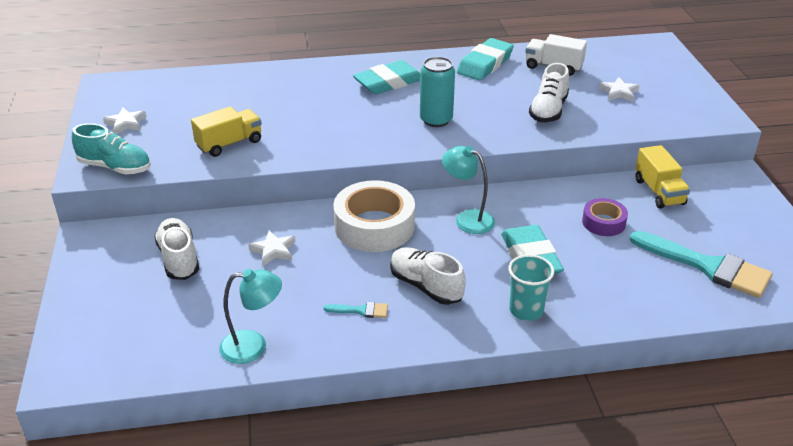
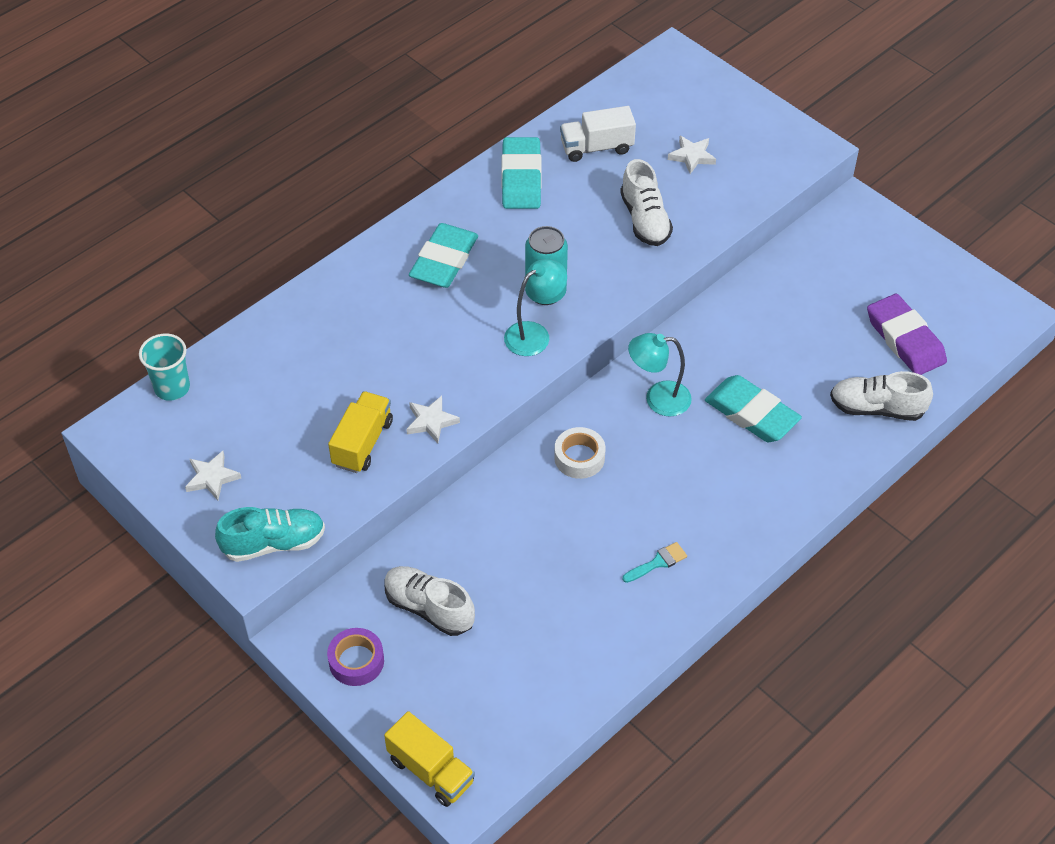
camera: 35 degrees left, 15 degrees up
turquoise lamp [219,269,282,364] -> turquoise lamp moved to [504,259,567,356]
white star [248,230,296,266] -> white star moved to [406,396,460,443]
white tape [333,180,415,252] -> white tape [554,427,606,479], size x0.54
white shoe [390,247,466,305] -> white shoe moved to [830,371,933,421]
turquoise cup [508,254,554,321] -> turquoise cup moved to [139,334,190,401]
purple tape [582,198,628,236] -> purple tape moved to [327,628,384,686]
turquoise brush [630,231,773,298] -> purple eraser [867,294,947,375]
yellow truck [635,145,690,209] -> yellow truck moved to [384,711,475,807]

